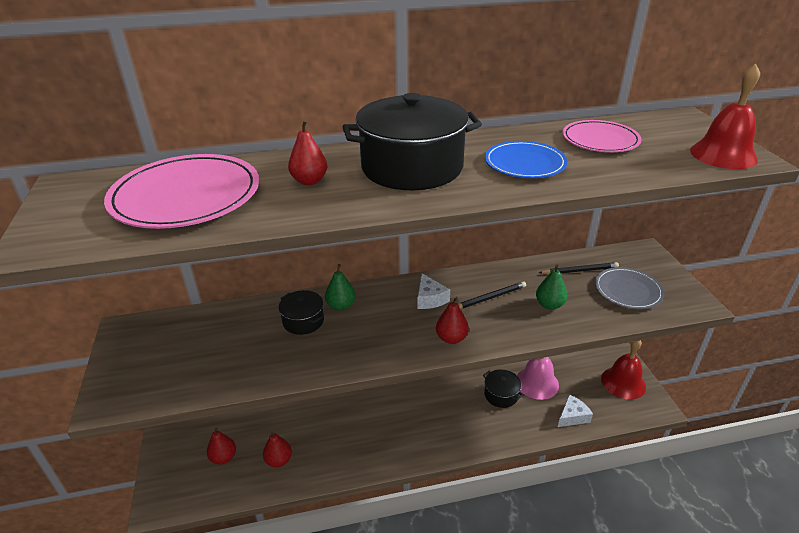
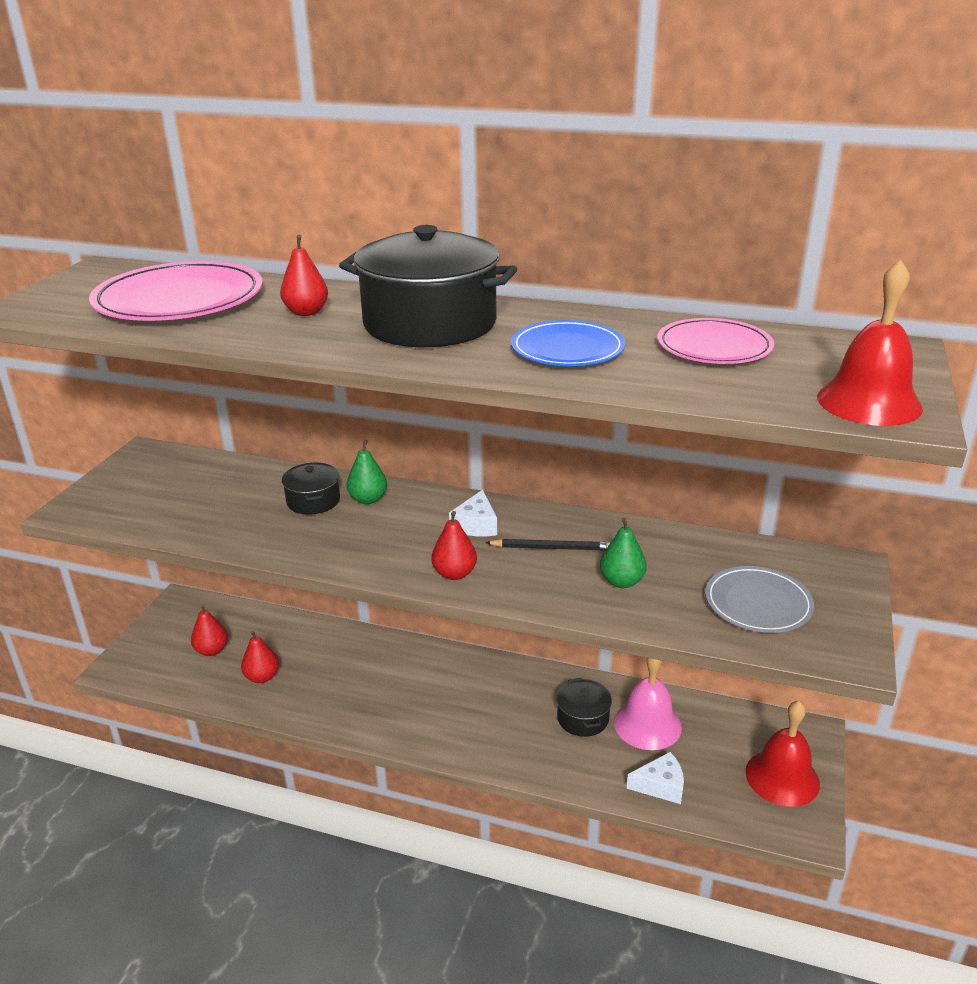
camera: 30 degrees right, 5 degrees down
black pencil [539,262,619,274] -> none

